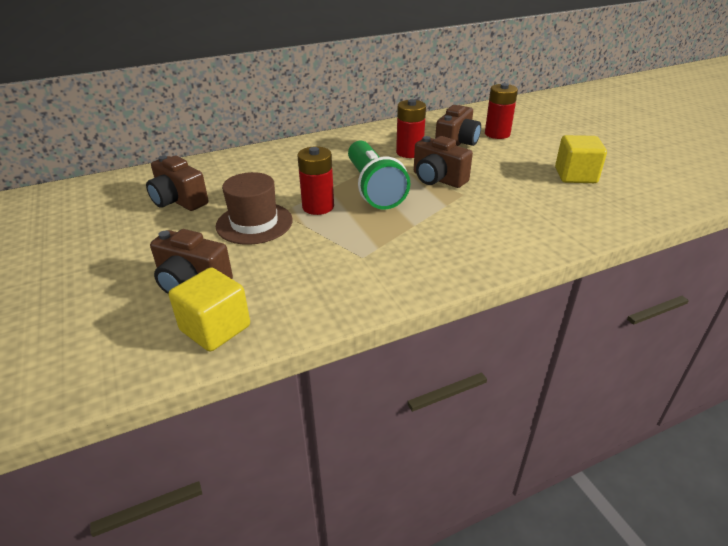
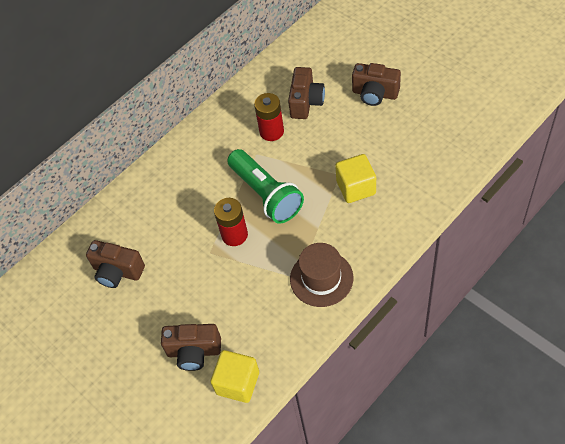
camera: 15 degrees left, 20 degrees up
brown hat [216,172,293,245] -> brown hat moved to [290,243,353,307]
brown camera [414,136,473,188] -> brown camera moved to [352,63,401,106]
red battery [485,83,518,139] -> none
yellow cube [555,135,607,183] -> yellow cube moved to [335,154,376,203]

